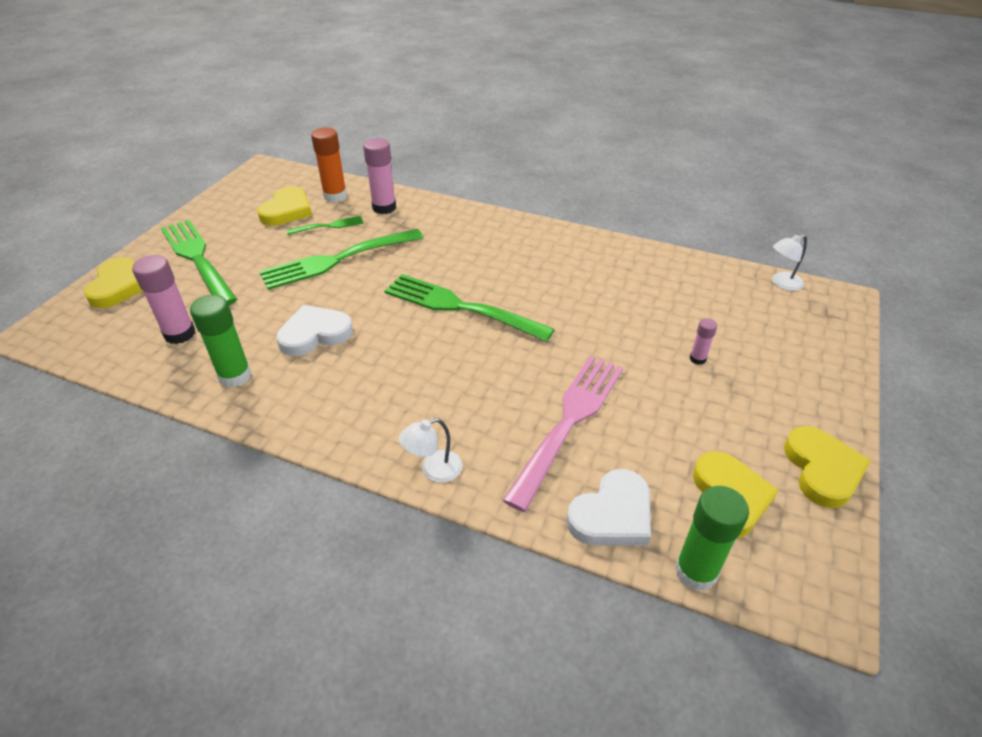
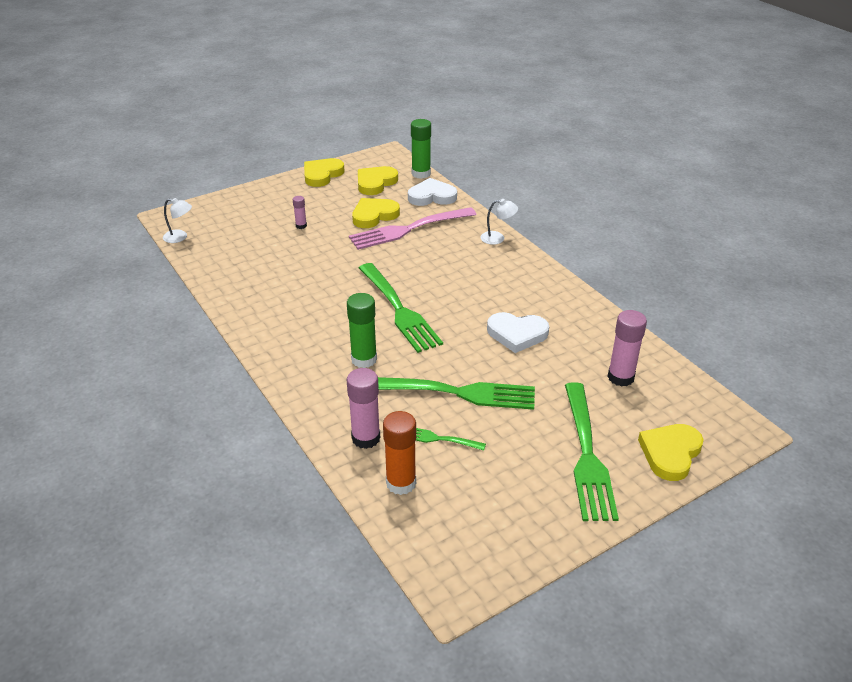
camera: 145 degrees left, 5 degrees down
green glue stick [190,295,252,387] -> green glue stick moved to [347,293,377,368]
yellow heart [257,186,312,226] -> yellow heart moved to [352,198,400,228]

